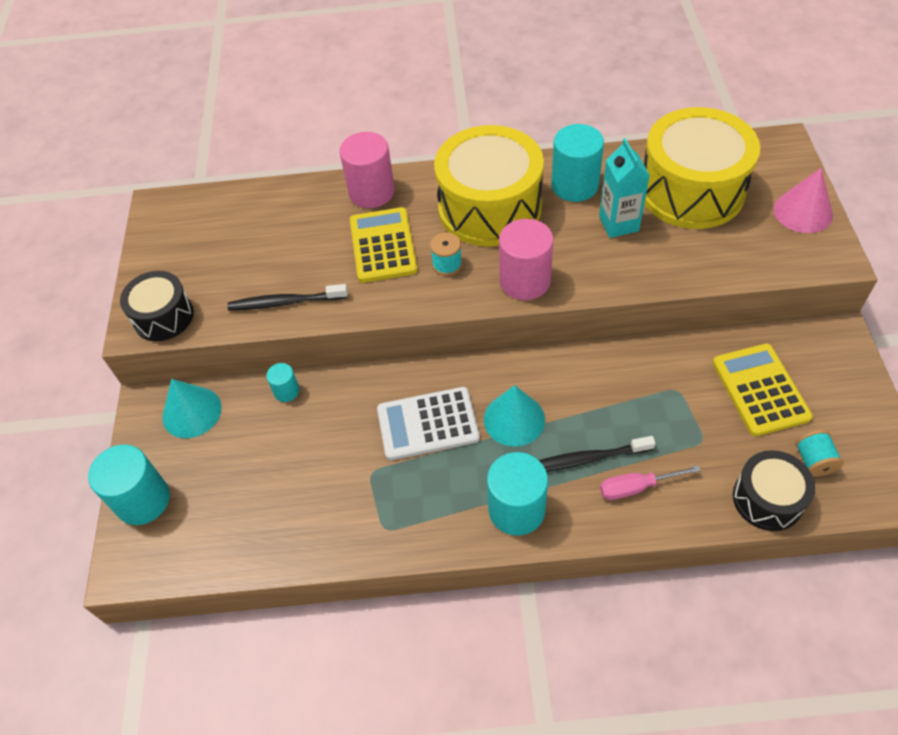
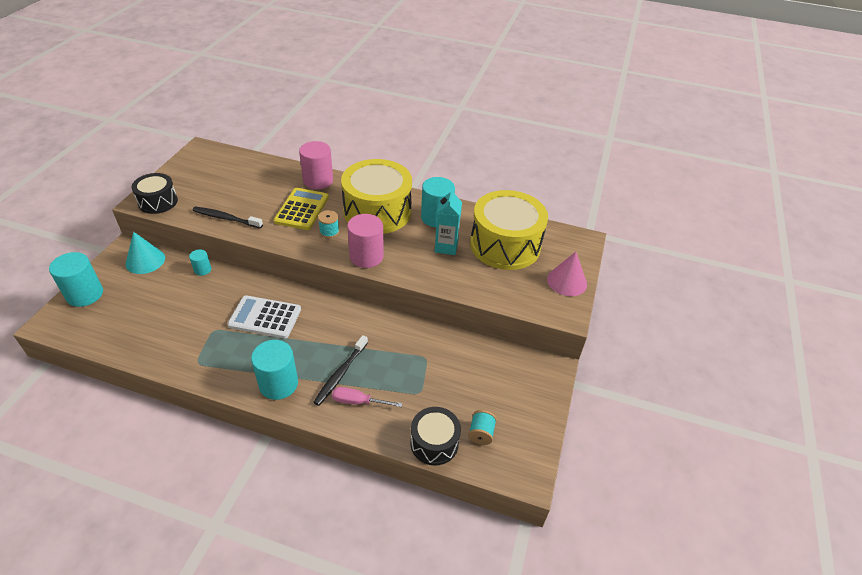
camera: 15 degrees right, 10 degrees down
turquoise cone [484,385,545,447] -> none
black toothbrush [539,436,656,472] -> black toothbrush turned 75 degrees counterclockwise [313,335,368,406]
yellow calculator [713,344,813,436] -> none

